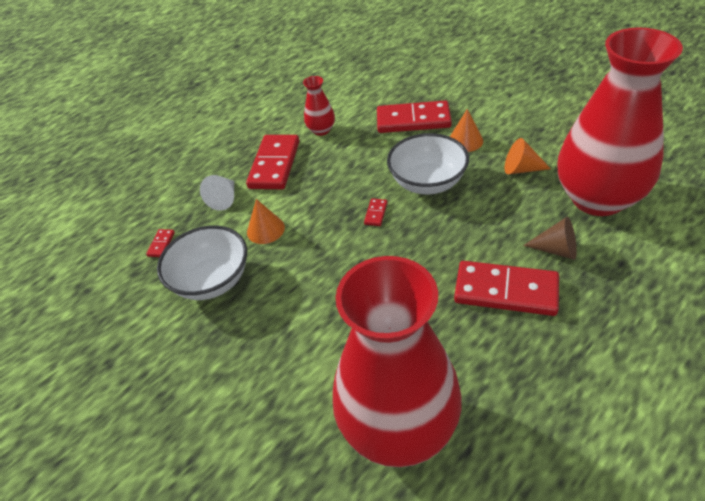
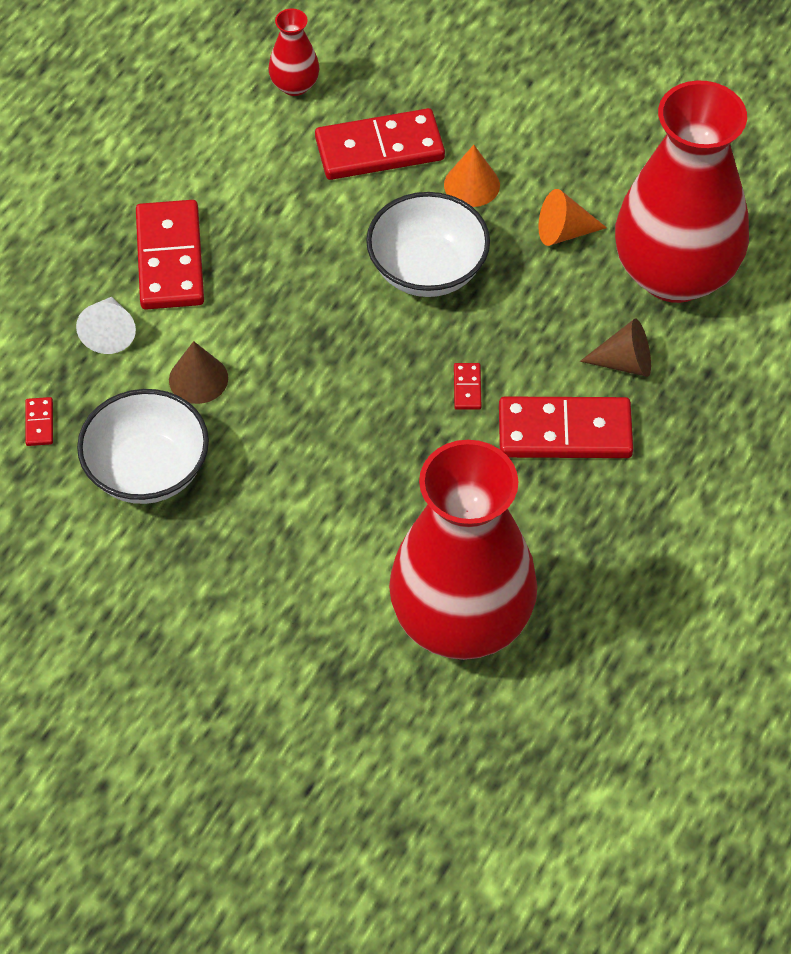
camera: 20 degrees left, 10 degrees up
orange cone [247,199,285,244] -> brown cone [169,341,228,404]
red vase [303,76,335,136] -> red vase moved to [268,9,320,96]
red domino [364,198,388,226] -> red domino moved to [454,363,481,410]

